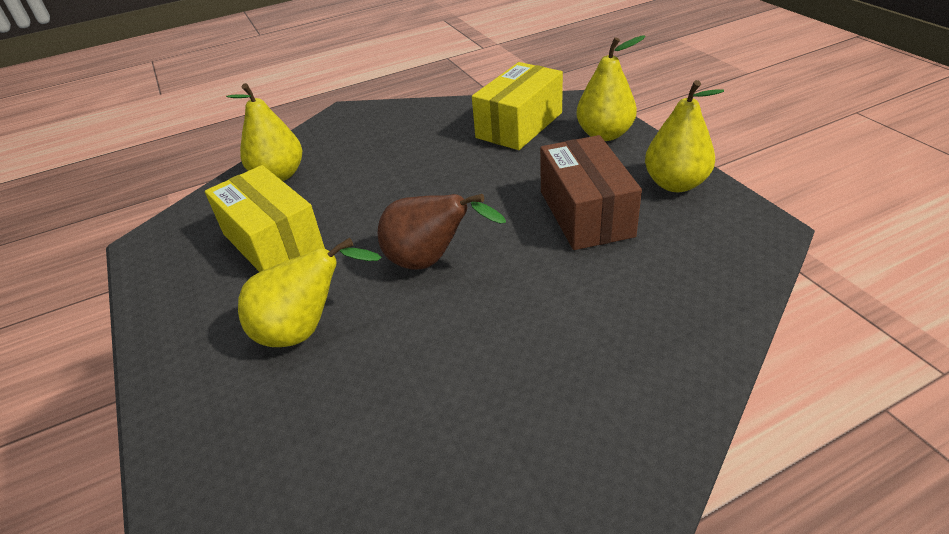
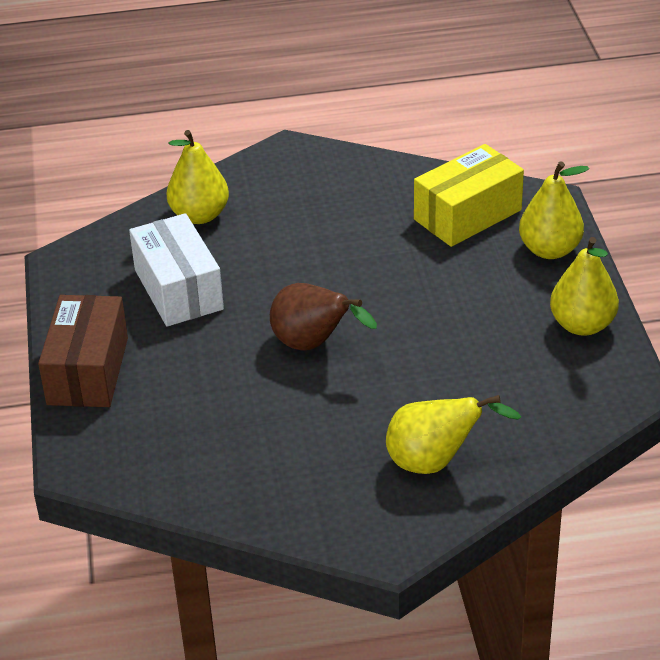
camera: 15 degrees right, 0 degrees up
yellow box [205,165,325,272] -> white box [129,213,224,326]
yellow pear [238,238,381,347] -> yellow pear moved to [386,395,521,474]
brown box [540,135,642,250] -> brown box moved to [38,295,128,407]

